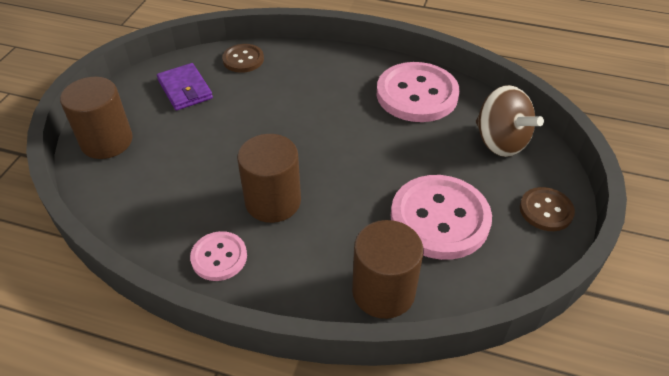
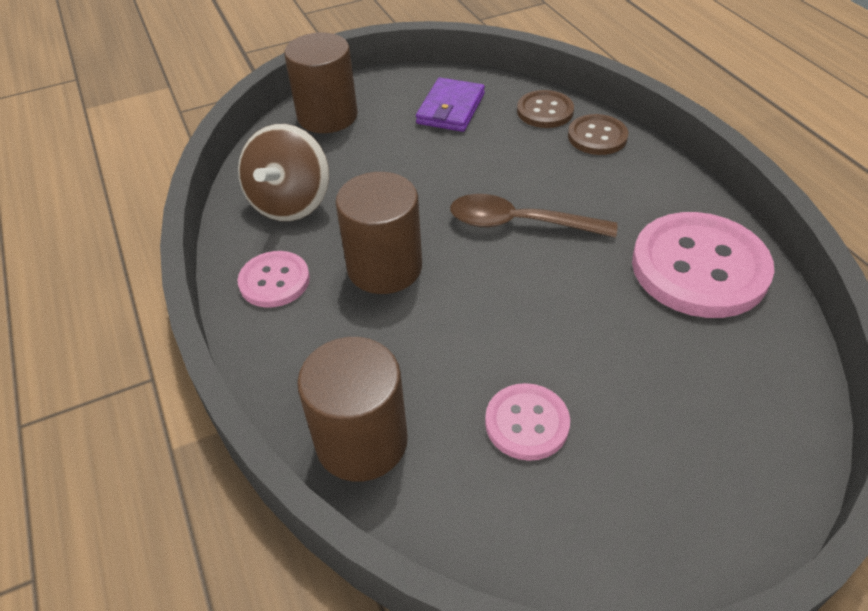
camera: 50 degrees right, 0 degrees up
pink button [391,175,492,260] -> pink button [485,383,570,461], size x0.53
brown spinning top [476,85,544,157] -> brown spinning top moved to [238,124,329,221]
brown button [520,187,575,231] -> brown button moved to [568,114,628,155]
none -> brown spoon [450,194,617,238]

